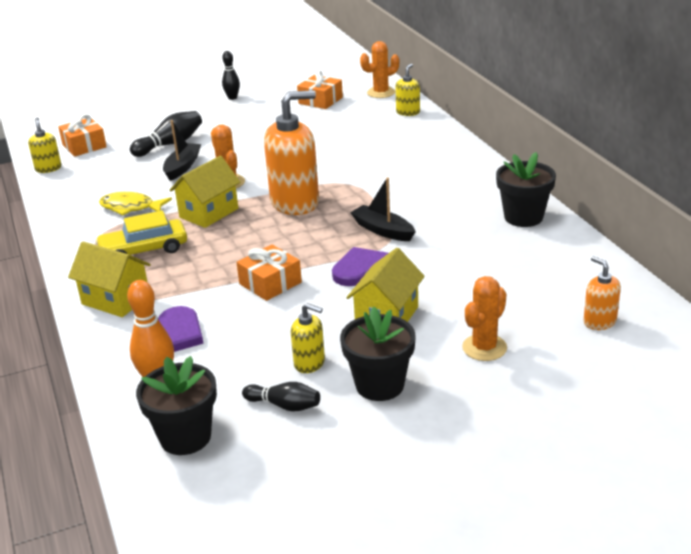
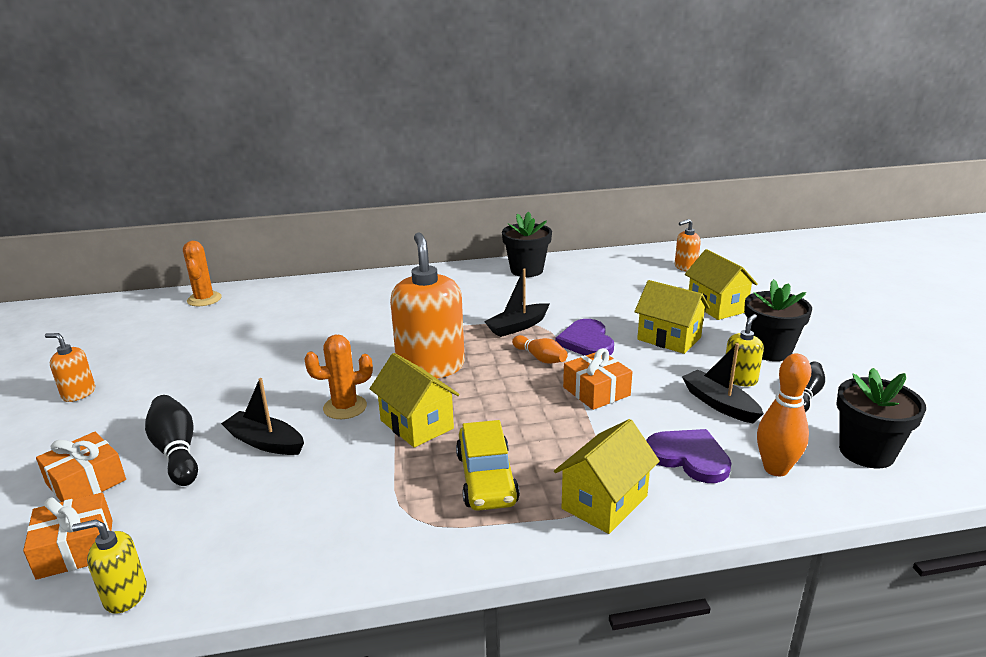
camera: 80 degrees left, 5 degrees down
yellow fish [99,192,172,216] -> none
black bowling pin [222,51,240,100] -> orange soap dispenser [45,333,95,402]
orange gift [297,70,343,109] -> orange gift moved to [36,432,126,502]
yellow soap dispenser [395,63,420,116] -> none
orange cactus [462,276,507,361] -> yellow house [685,249,758,320]
none -> orange bowling pin [512,335,568,364]
none -> black boat [682,343,764,423]

